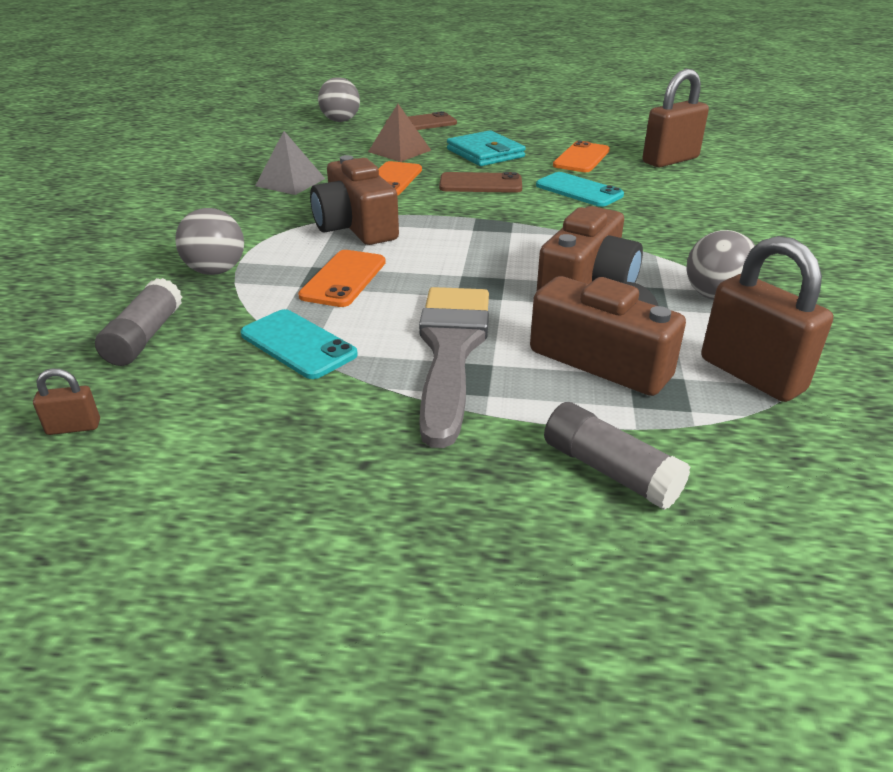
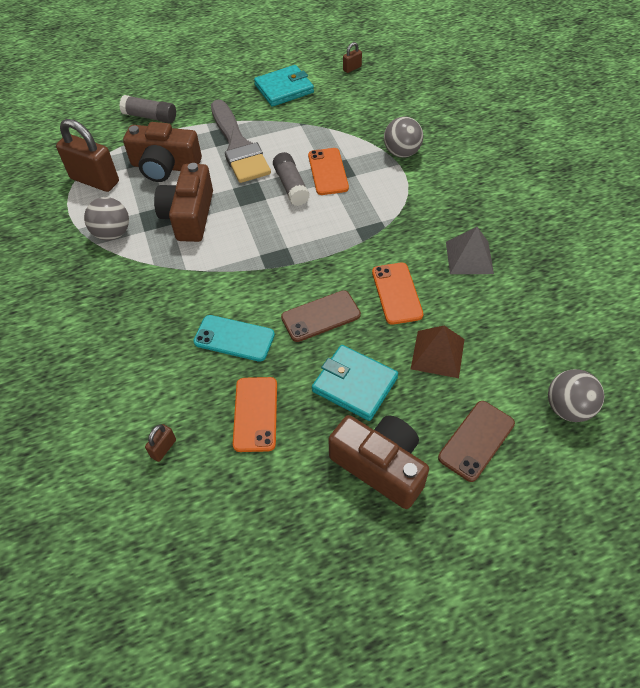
camera: 155 degrees right, 20 degrees up
grey glue stick [95,278,182,366] -> grey glue stick moved to [273,152,310,206]
turquoise phone [241,309,358,379] -> none
brown camera [310,155,399,245] -> brown camera moved to [328,415,429,509]
brown padlock [643,69,709,167] -> brown padlock [145,424,176,462], size x0.44
none -> turquoise wallet [254,65,314,107]

